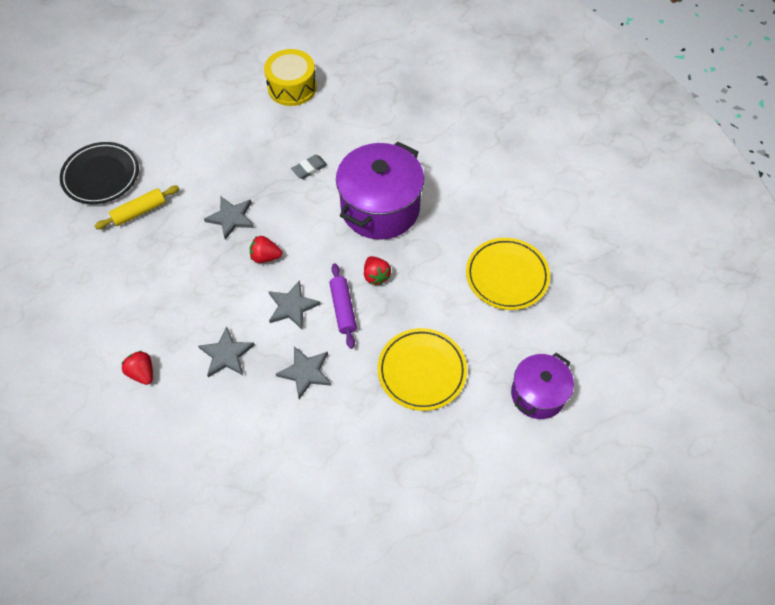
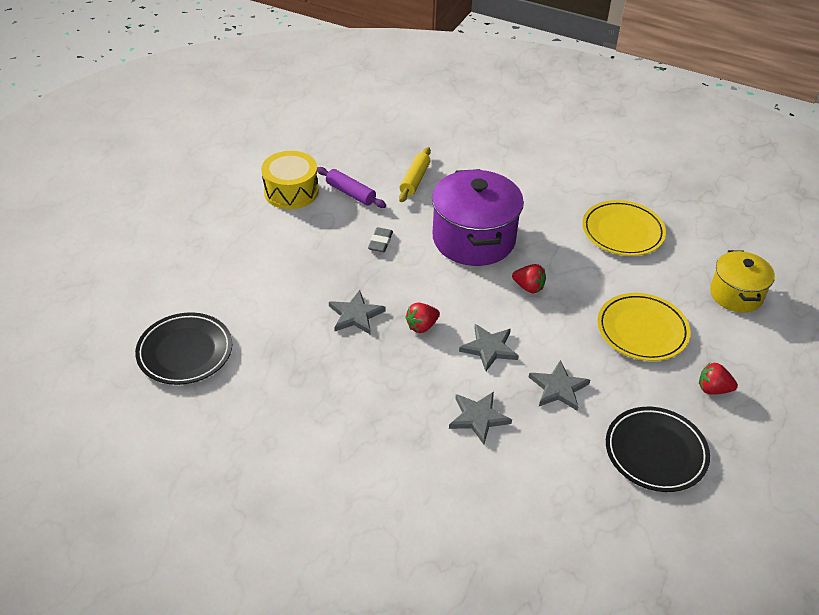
camera: 40 degrees left, 15 degrees down
yellow rolling pin [95,186,179,229] -> yellow rolling pin moved to [399,147,431,202]
red strawberry [122,351,153,385] -> red strawberry moved to [699,363,738,395]
purple rolling pin [329,263,357,349] -> purple rolling pin moved to [317,167,386,208]
purple pot [511,353,574,419] -> yellow pot [710,250,775,313]
none -> black plate [606,407,710,492]

